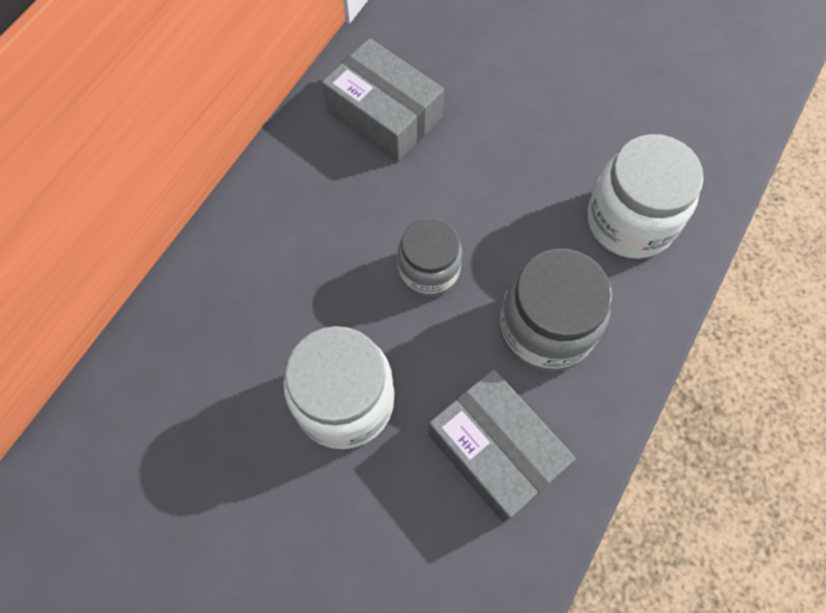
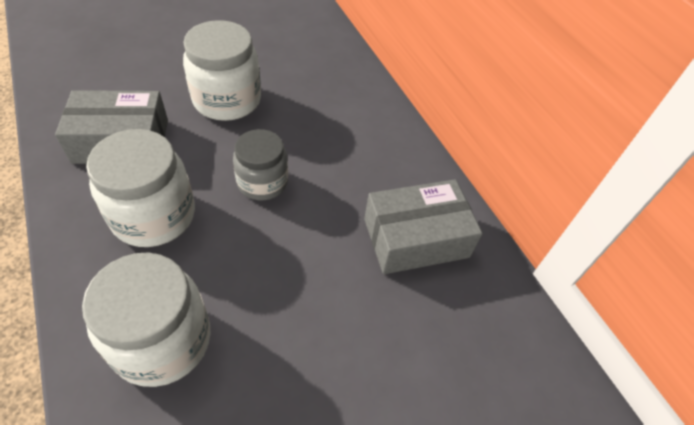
camera: 120 degrees right, 15 degrees down
grey jar [499,249,612,372] -> white jar [86,129,195,247]

